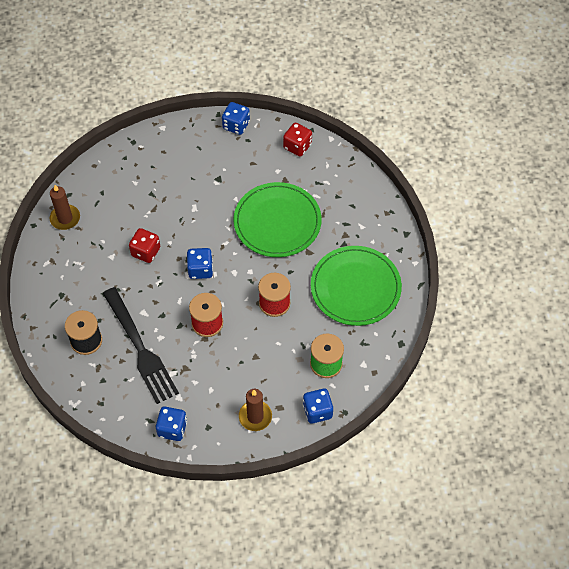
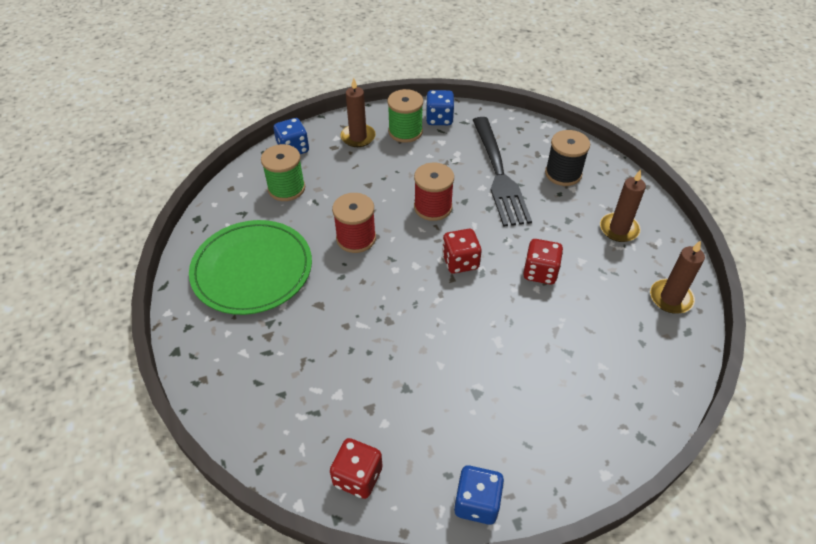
camera: 170 degrees right, 10 degrees down
black fork [103,287,179,404] -> black fork turned 150 degrees counterclockwise [473,117,532,227]
blue dice [187,248,213,279] -> red dice [442,229,482,274]
green plate [233,182,322,257] -> none
none -> green spool [387,89,423,143]
none -> brown candle [600,170,646,242]

